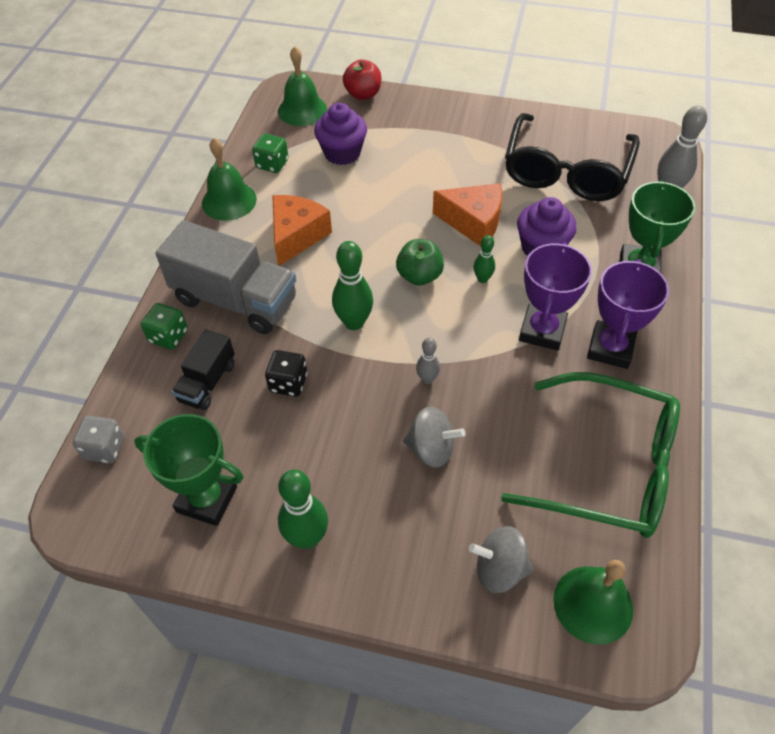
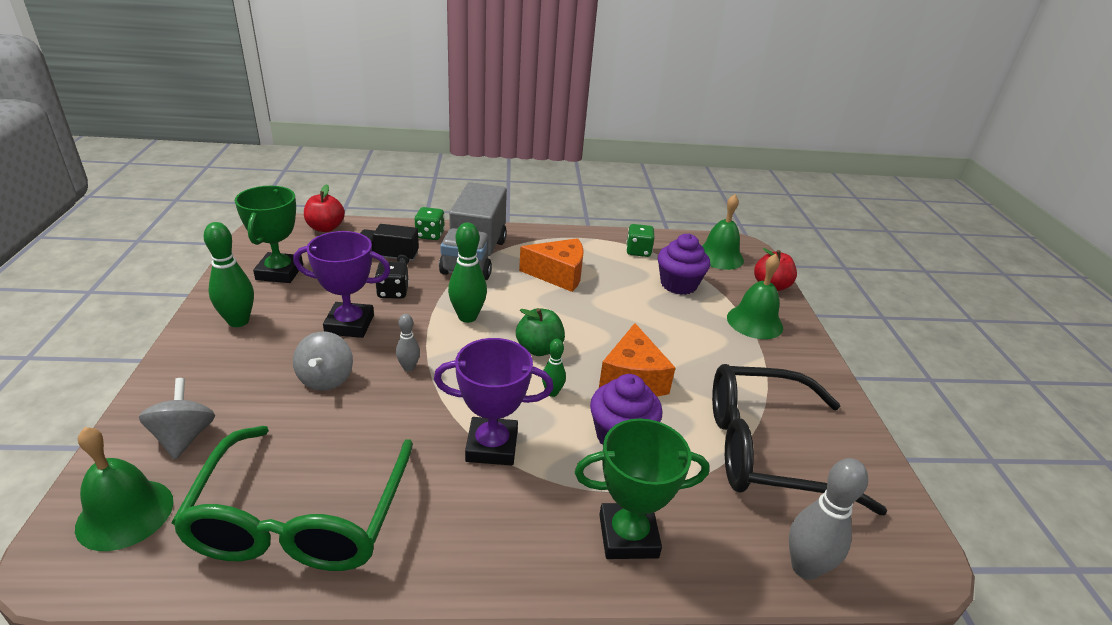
camera: 70 degrees right, 20 degrees down
grey dice [73,415,125,464] -> red apple [304,184,345,232]
green bell [202,138,257,221] -> green bell moved to [727,254,783,339]
purple trophy [587,259,669,369] -> purple trophy moved to [293,231,391,338]

